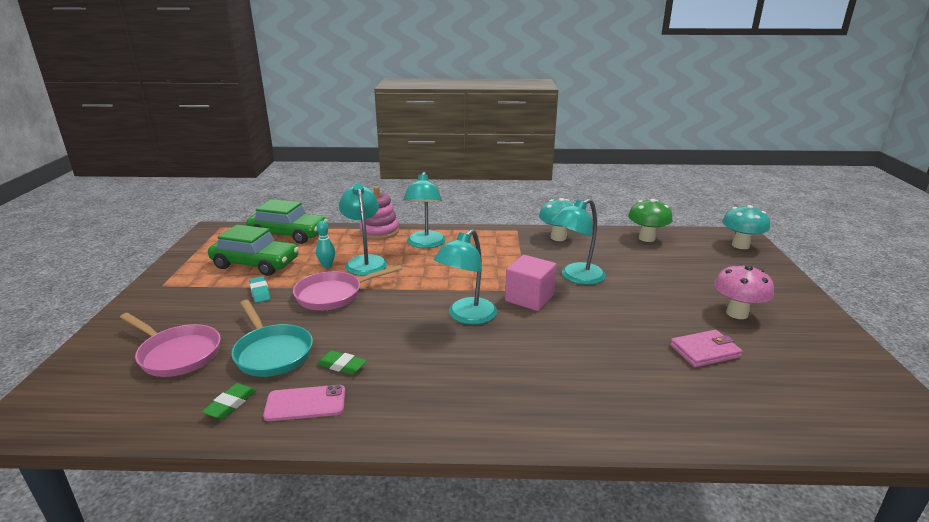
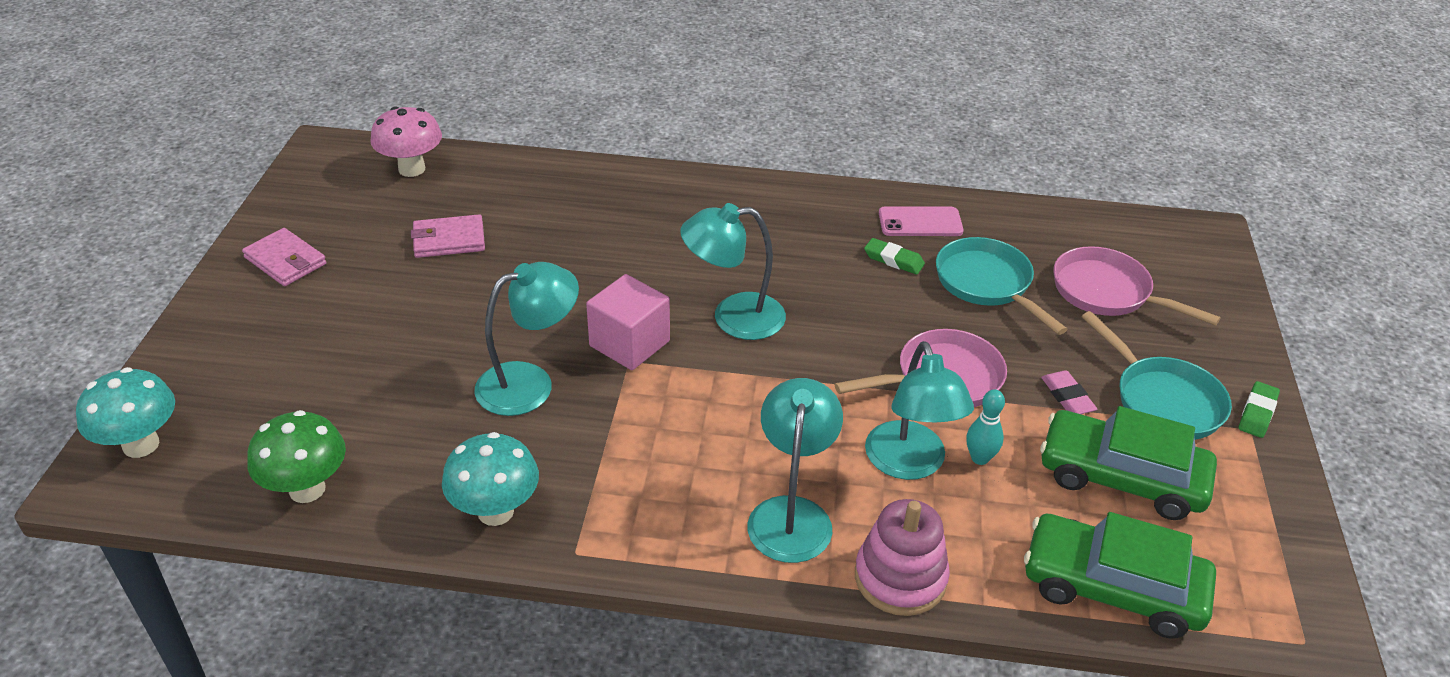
camera: 175 degrees left, 15 degrees up
green eraser [202,383,256,419] -> green eraser moved to [1239,381,1280,438]
turquoise eraser [249,276,270,303] -> pink eraser [1041,370,1097,414]
turquoise lamp [434,229,497,325] -> turquoise lamp turned 135 degrees counterclockwise [680,203,786,340]
pink mushroom [714,264,774,319] -> pink mushroom moved to [370,106,442,177]
none -> pink wallet [242,228,326,286]
none -> turquoise pan [1081,311,1232,440]

